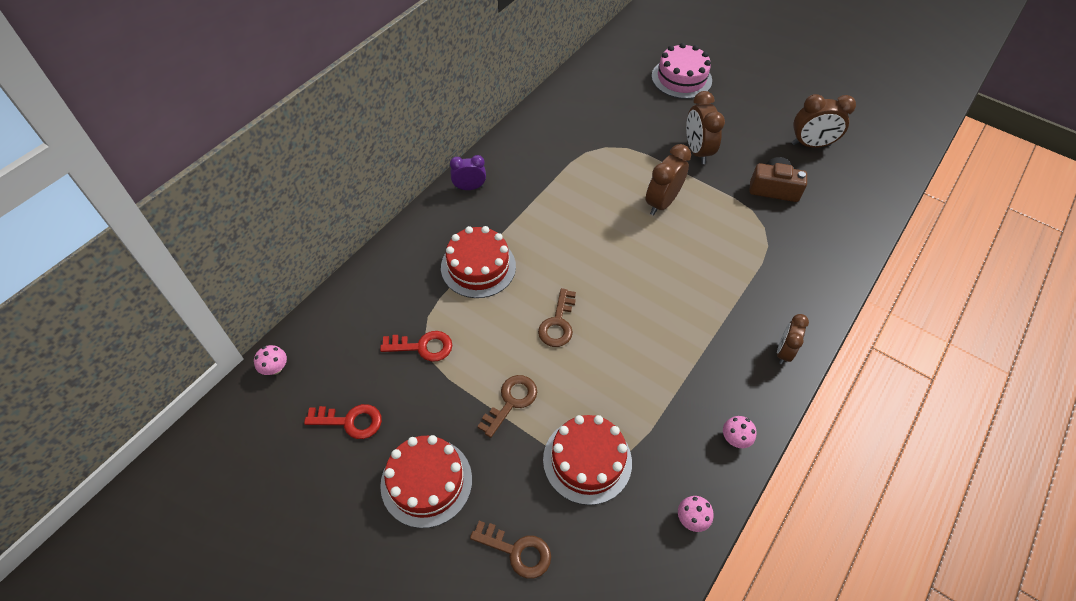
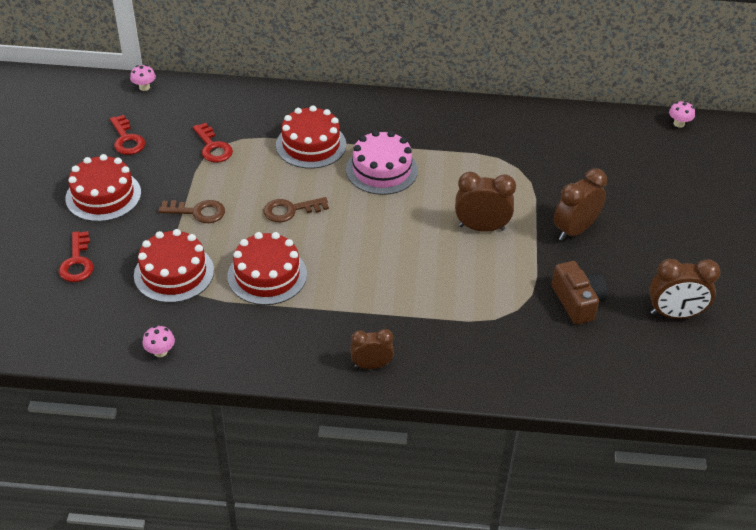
camera: 60 degrees right, 10 degrees down
purple clock [450,155,486,190] -> none
brown key [470,521,551,579] -> red key [59,231,94,282]
pink cake [652,43,712,99] -> pink cake moved to [346,130,418,195]
pink mushroom [723,416,757,448] -> pink mushroom moved to [669,101,695,128]
brown clock [792,94,856,148] -> brown clock turned 60 degrees counterclockwise [649,259,721,319]
none -> red cake [227,232,307,305]

